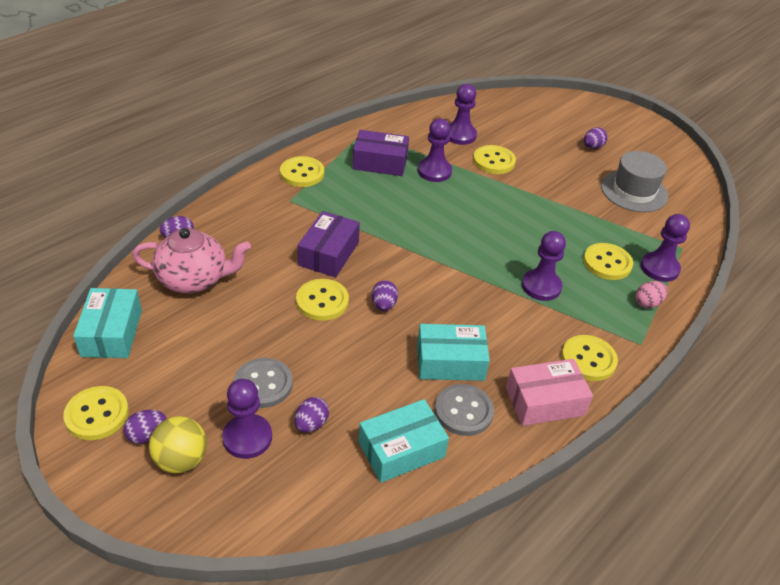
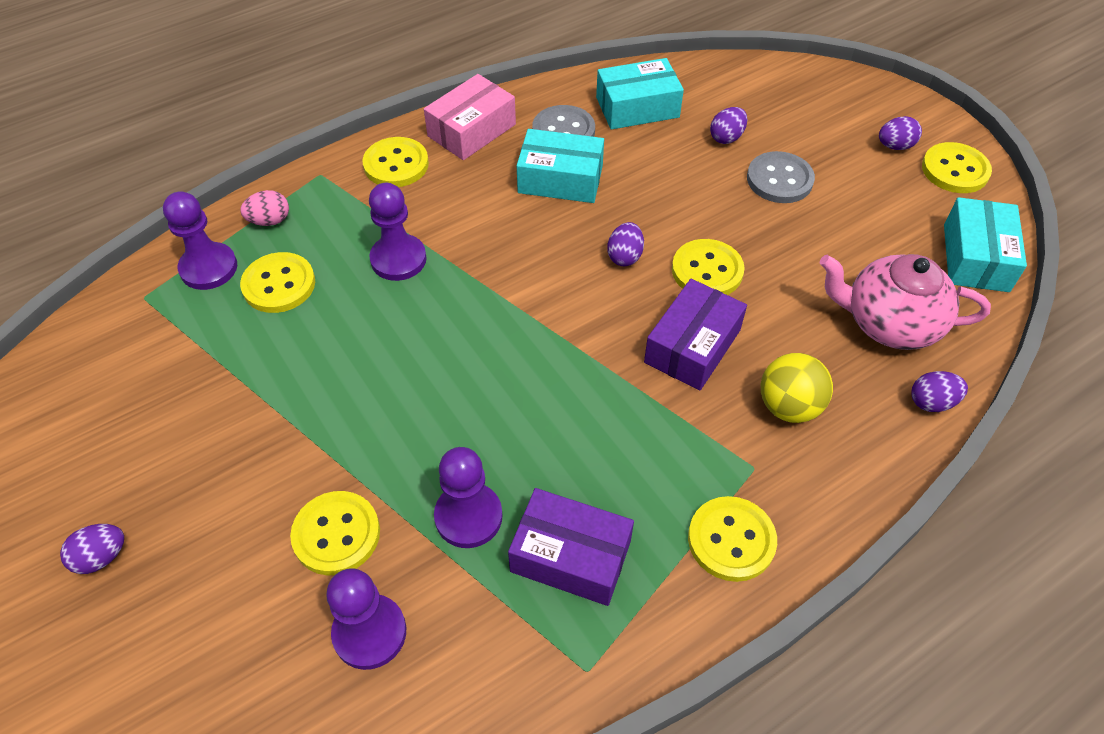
camera: 165 degrees left, 10 degrees up
yellow ball [149,416,207,473] -> yellow ball moved to [761,353,833,423]
purple pawn [222,379,272,459] -> none
pink box [506,359,593,426] -> pink box turned 45 degrees counterclockwise [424,74,516,160]
grey hat [601,151,668,212] -> none

